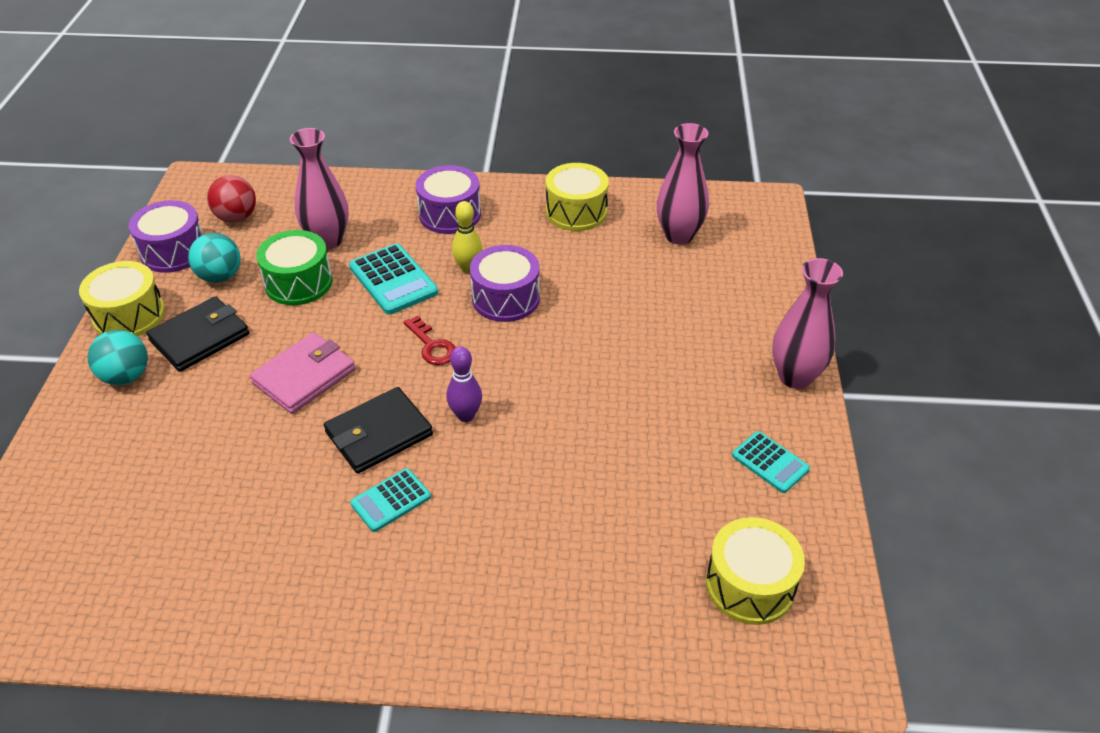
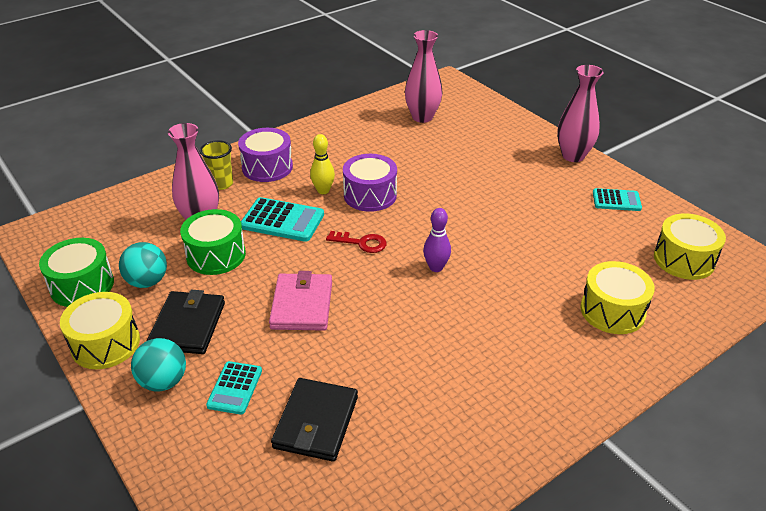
camera: 40 degrees left, 5 degrees down
purple drum [128,200,203,273] -> green drum [39,238,114,307]
red ball [207,175,256,222] -> none
black wallet [324,387,433,474] -> black wallet moved to [271,378,358,462]
turquoise calculator [350,468,431,532] -> turquoise calculator moved to [206,361,262,415]
yellow drum [546,163,609,231] -> yellow drum moved to [580,261,655,334]
none -> yellow cup [200,140,233,190]

